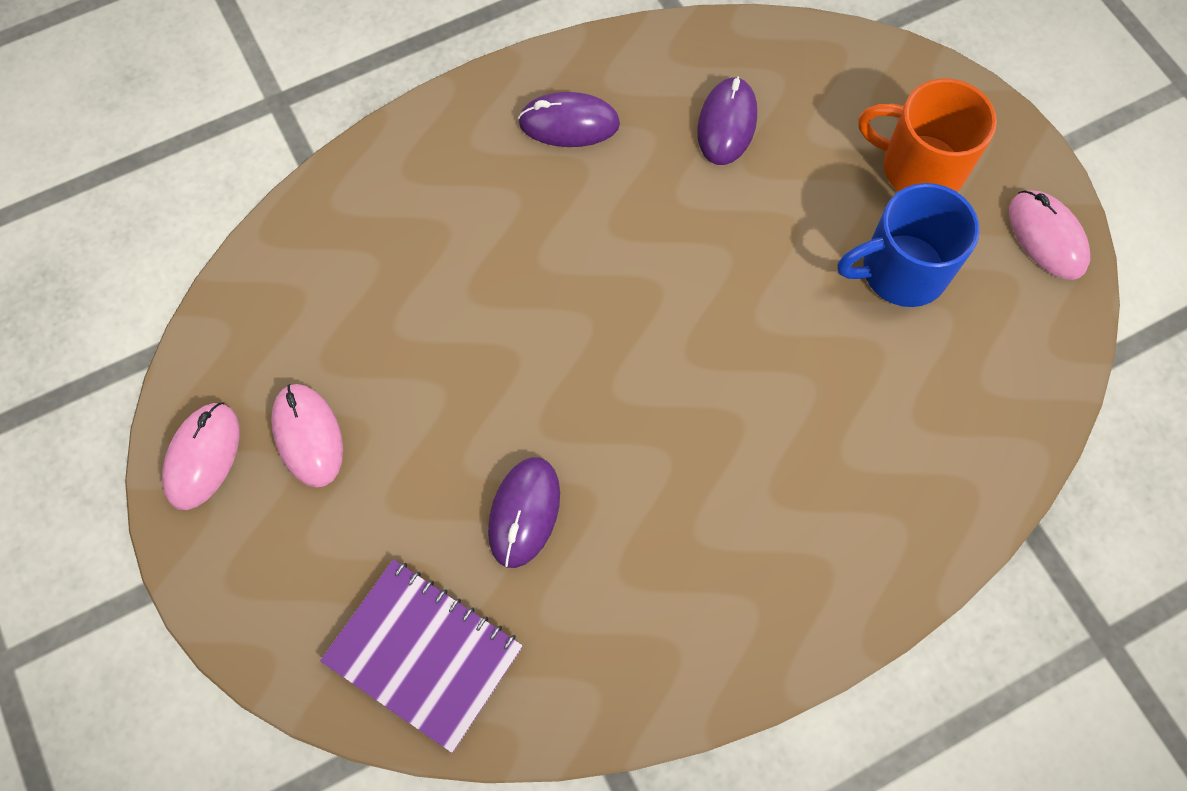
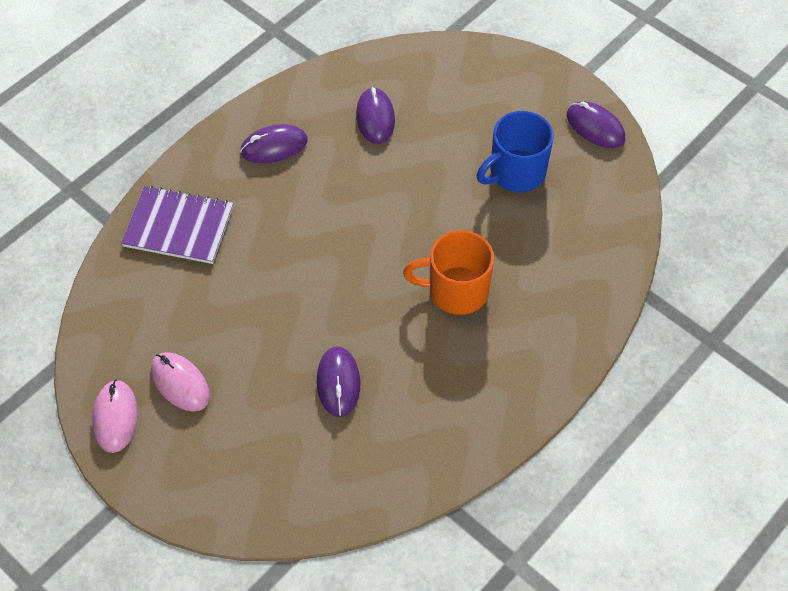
camera: 20 degrees left, 10 degrees down
purple notebook [320,559,523,753] -> purple notebook moved to [121,186,233,264]
orange mug [858,78,997,192] -> orange mug moved to [403,230,494,315]
pink mouse [1009,190,1090,280] -> purple mouse [567,101,625,148]

